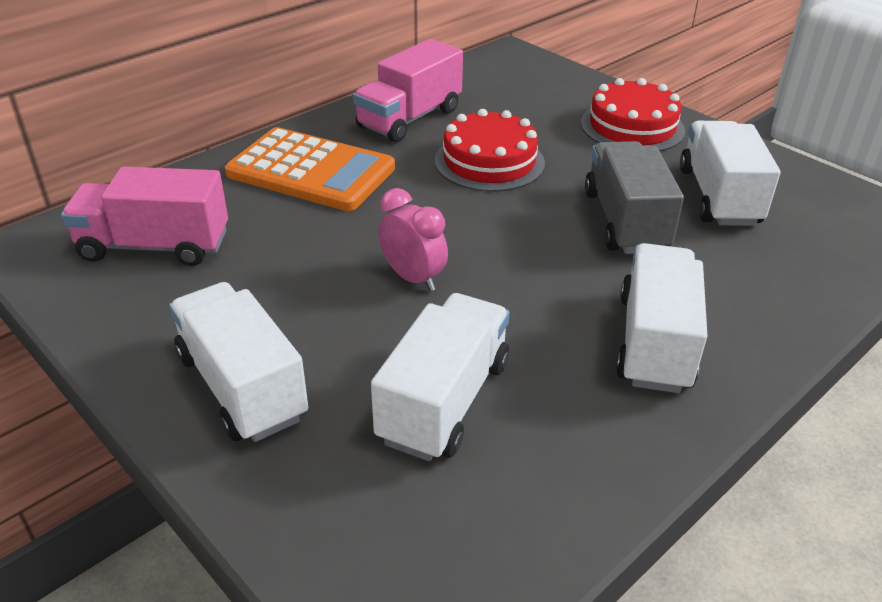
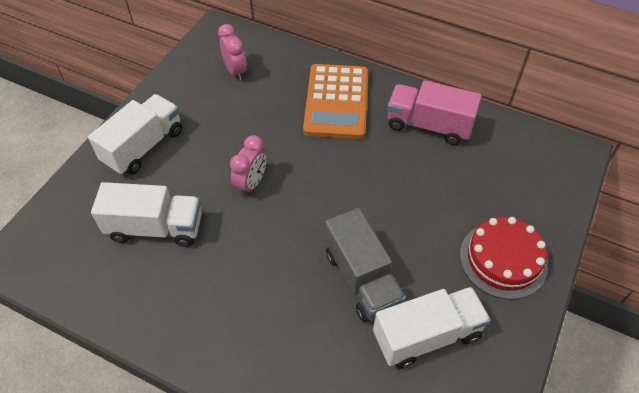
camera: 70 degrees right, 15 degrees up
pink truck [61,166,228,266] -> pink clock [218,24,247,81]
red cake [435,109,545,192] -> none
grey truck [585,141,684,254] -> grey truck turned 90 degrees clockwise [325,208,406,323]
white truck [616,243,707,393] -> none

